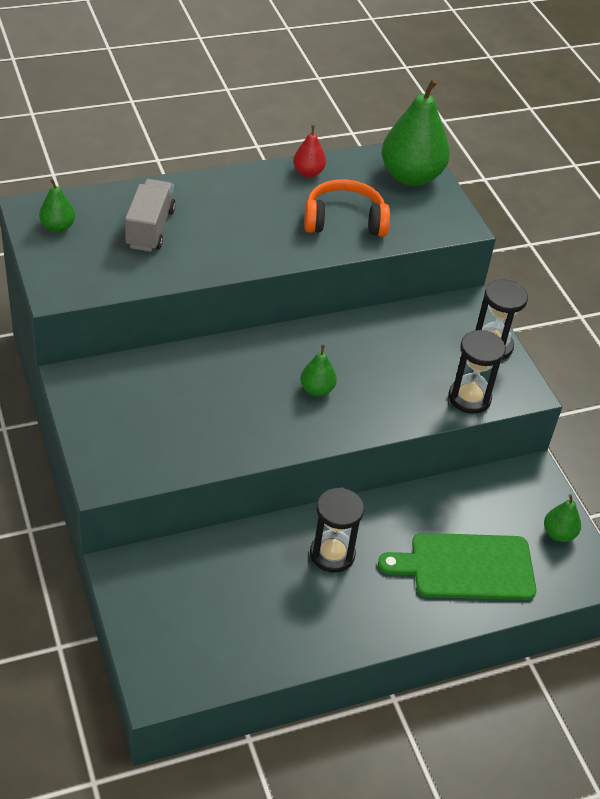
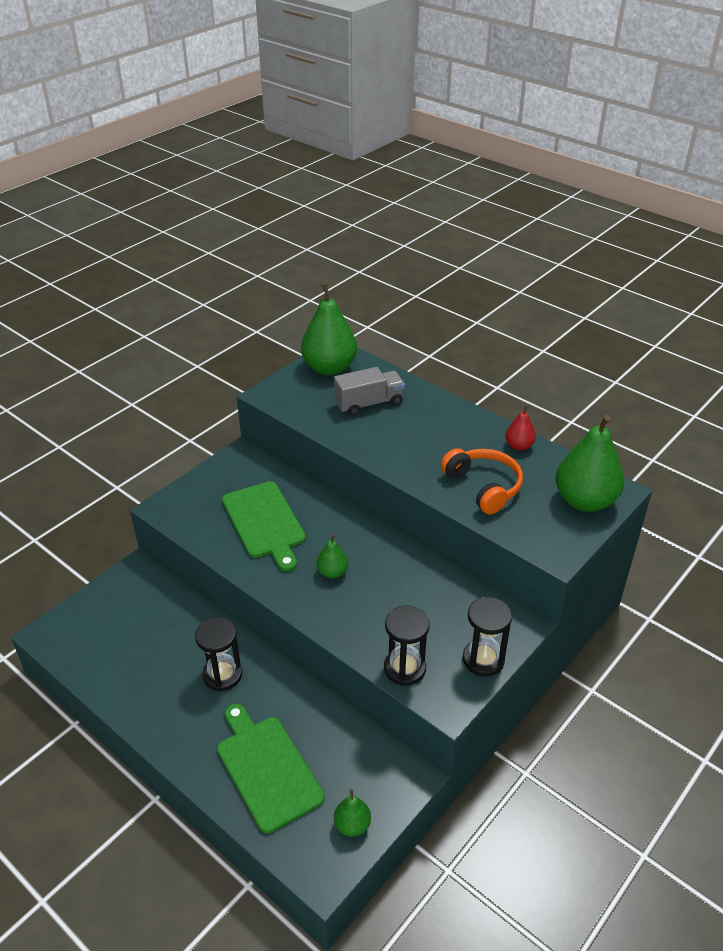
camera: 65 degrees right, 5 degrees down
green pear [39,179,75,232] -> green pear [301,284,357,375], size x2.06
none -> green cutting board [222,481,306,572]

